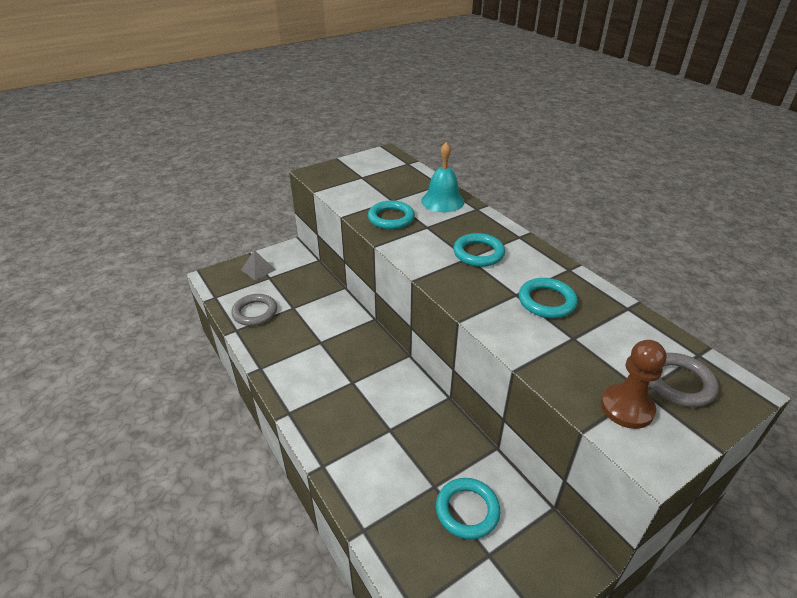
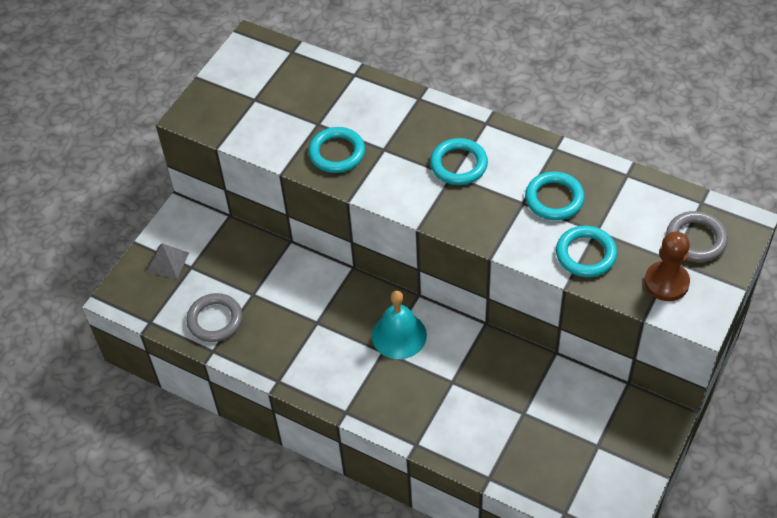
camera: 25 degrees left, 15 degrees up
turquoise bell [421,142,465,212] -> turquoise bell moved to [372,291,427,359]
turquoise ring [436,478,500,539] -> turquoise ring moved to [556,226,617,277]

